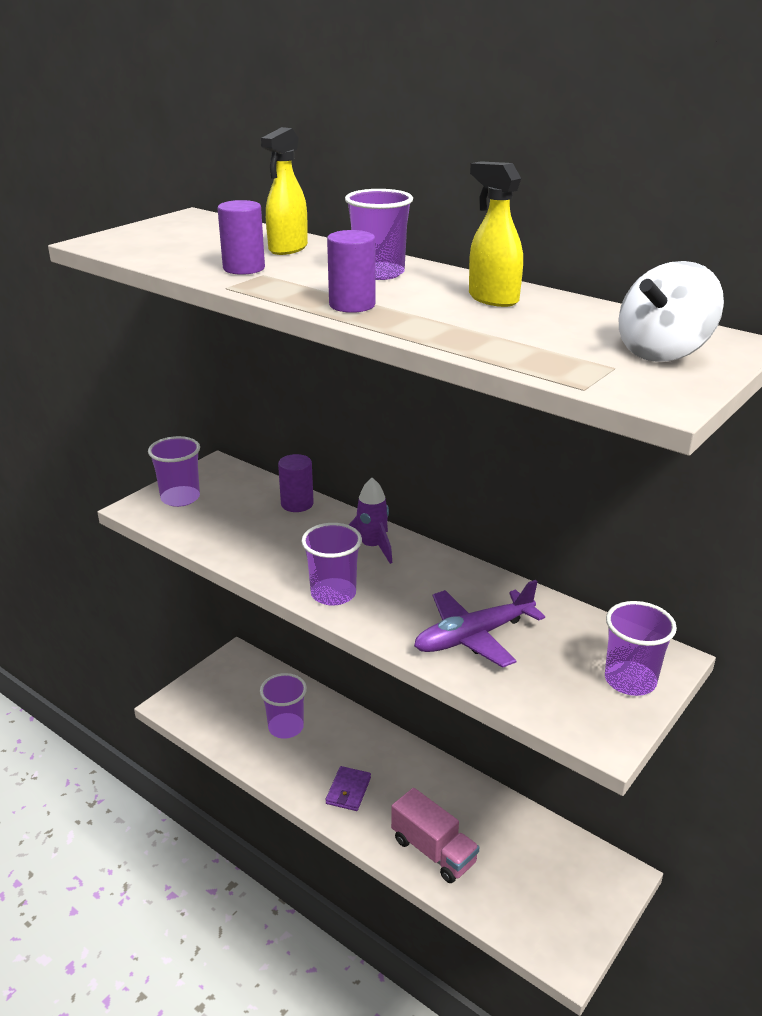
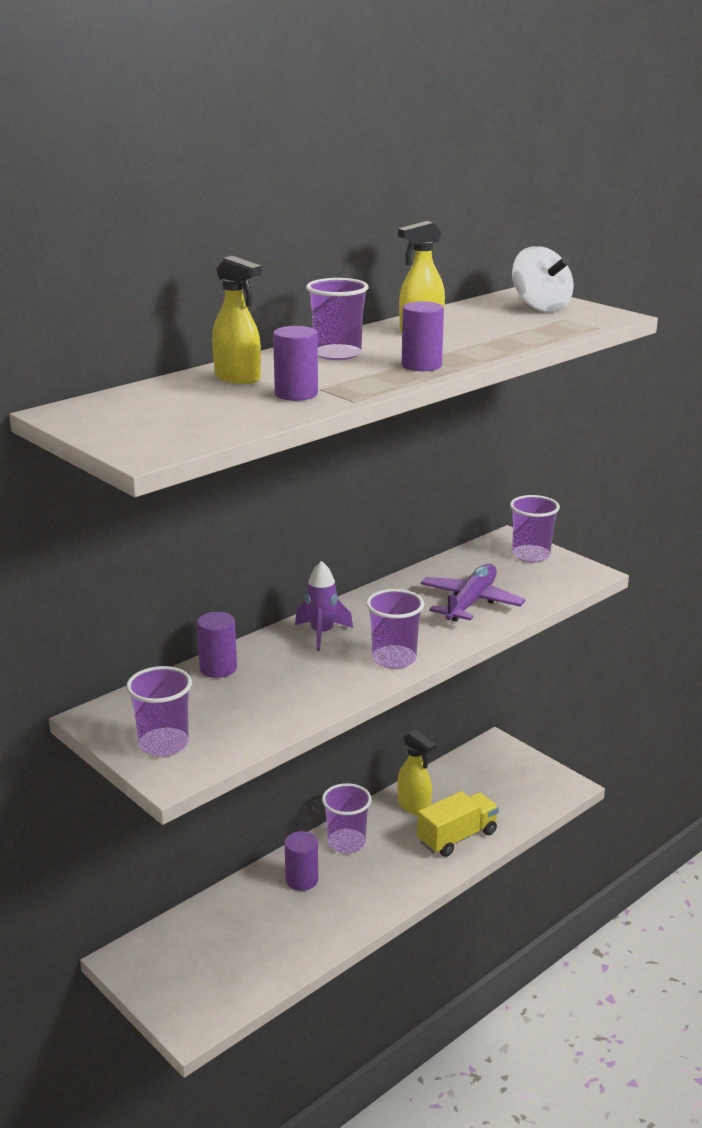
camera: 80 degrees left, 5 degrees down
purple cup [260,673,307,739] -> purple cup moved to [322,783,372,853]
purple wallet [326,766,371,811] -> none
pink truck [391,788,479,883] -> yellow truck [417,791,499,857]
purple plane [414,580,545,668] -> purple plane turned 135 degrees counterclockwise [421,564,525,622]
none -> purple cylinder [285,831,318,891]
none -> yellow spray bottle [397,730,436,815]

